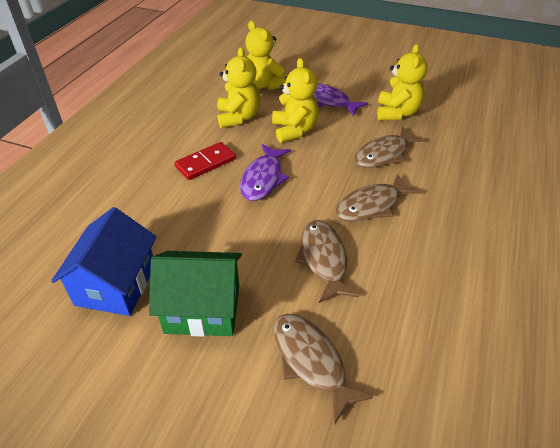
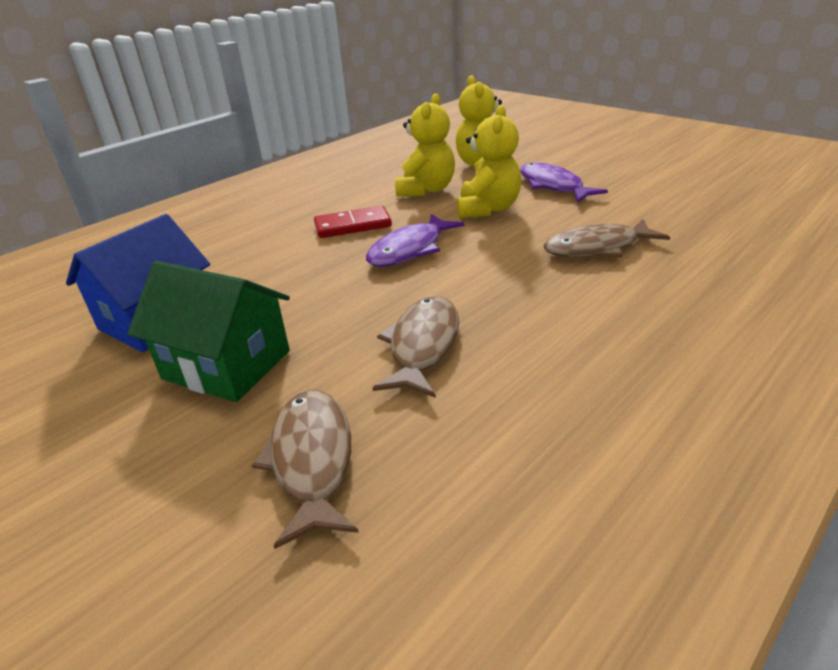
camera: 25 degrees right, 10 degrees down
brown fish [336,174,420,221] -> none
yellow teddy bear [377,44,428,120] -> none

